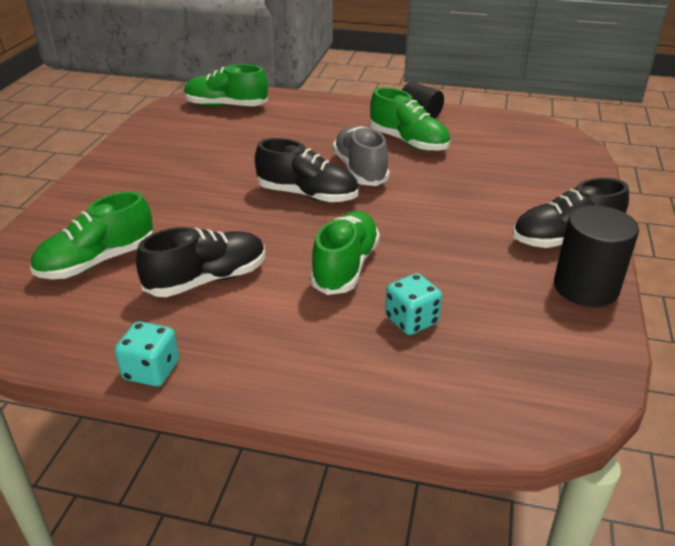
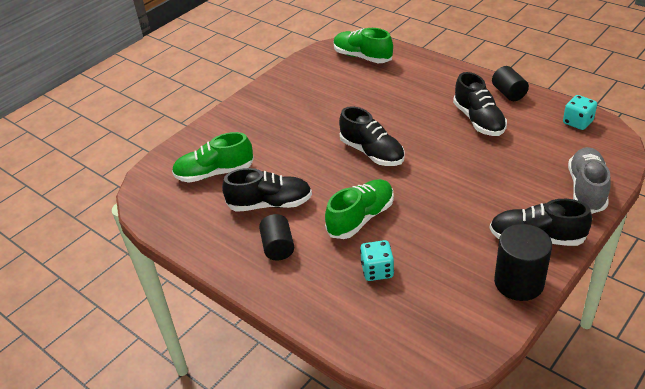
camera: 30 degrees right, 5 degrees up
turquoise dice [115,321,179,387] -> turquoise dice moved to [563,95,597,130]
grey shoe [333,126,390,186] -> grey shoe moved to [568,147,611,214]
green shoe [370,87,450,152] -> black shoe [453,72,507,136]
none -> black cylinder [259,214,294,260]

